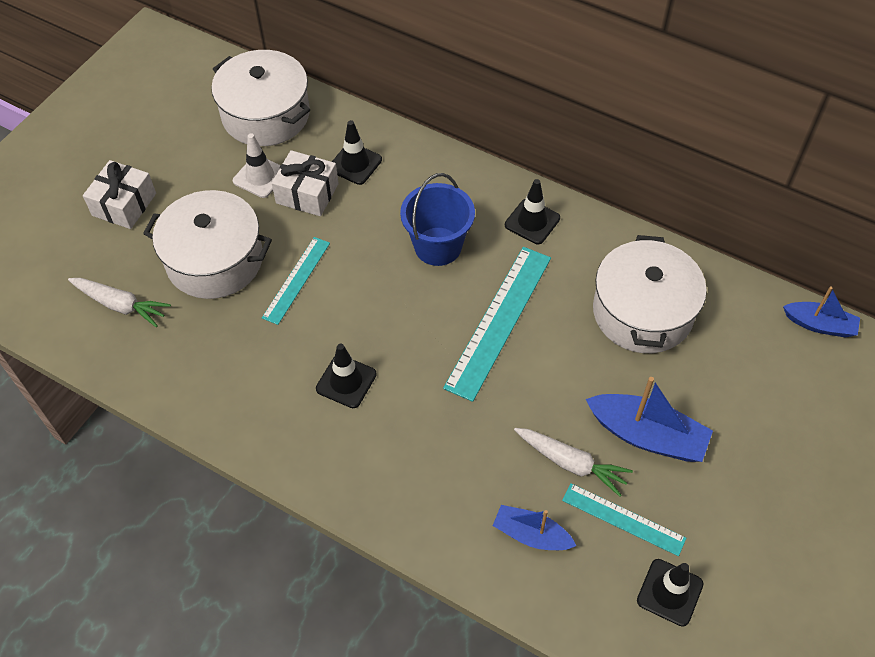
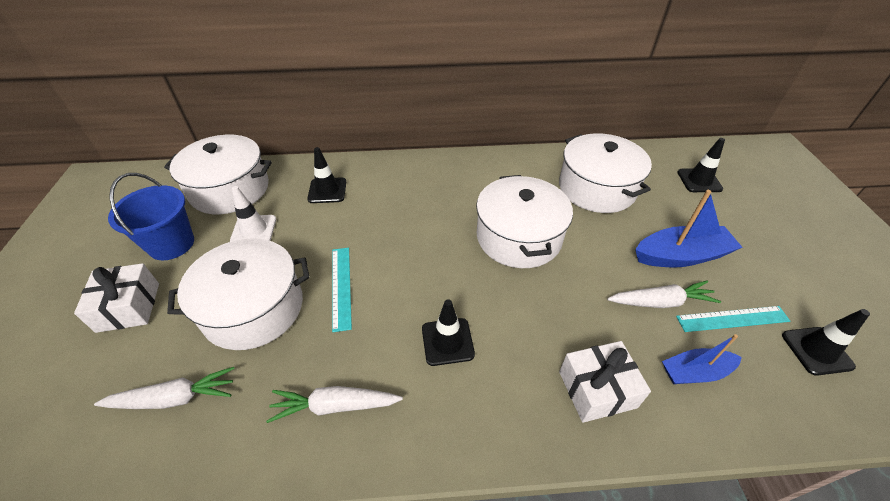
camera: 35 degrees left, 10 degrees down
white gift [272,150,339,216] -> white gift moved to [559,341,651,423]
blue bucket [400,173,475,266] -> blue bucket moved to [108,173,194,260]
turquoise ruler [443,247,551,402] -> white pot [476,175,573,268]
black traffic cone [505,179,560,244] -> black traffic cone moved to [677,138,725,192]
blue boat [783,287,860,338] -> none
none -> white carrot [266,386,403,423]

